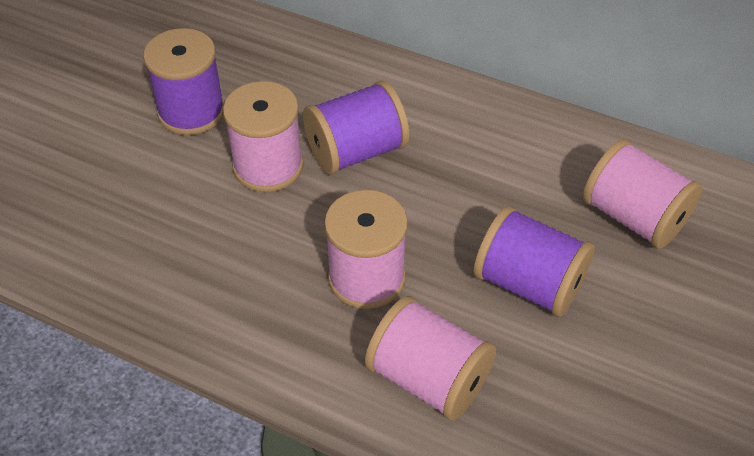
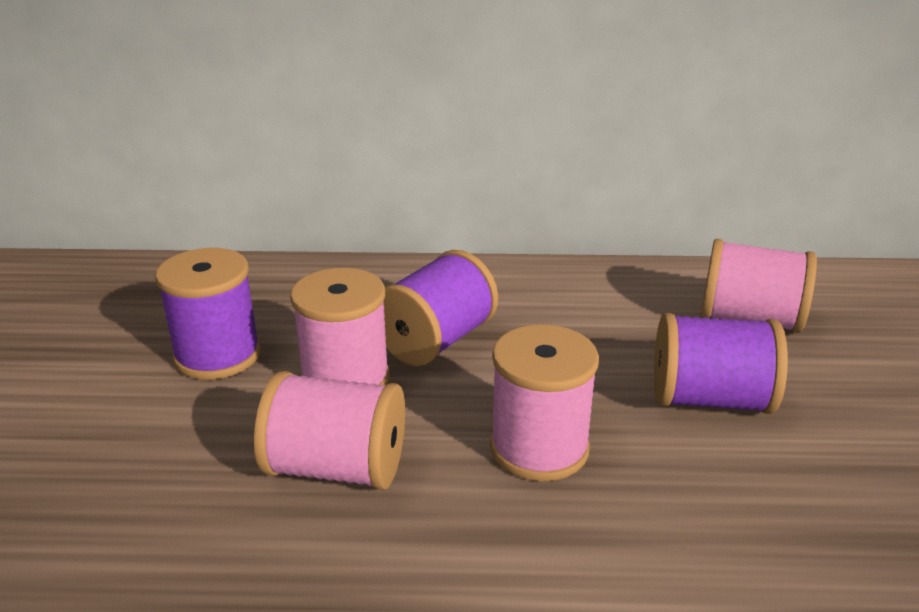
camera: 25 degrees left, 20 degrees down
pink spool [365,296,496,421] -> pink spool moved to [254,371,405,490]

